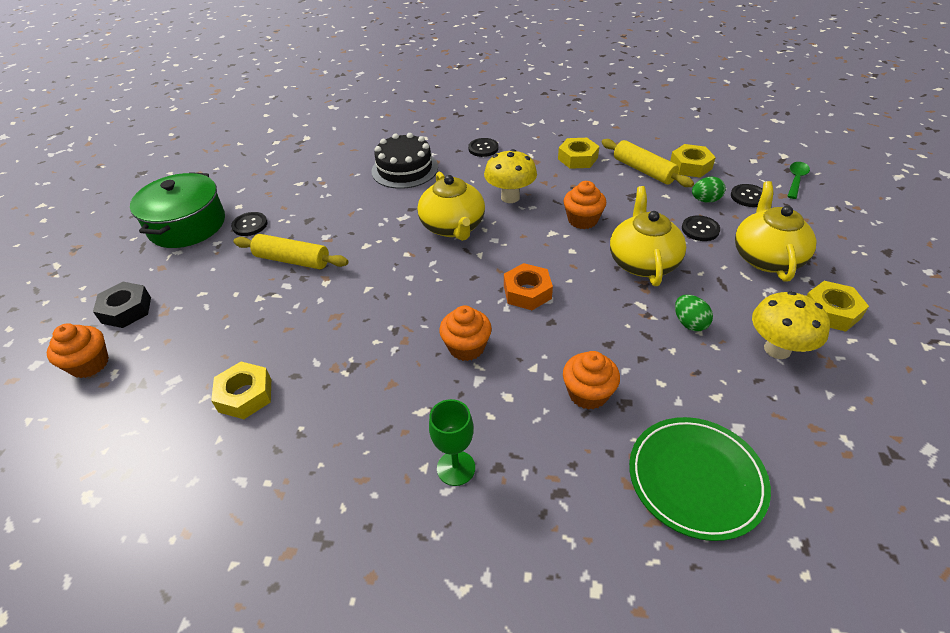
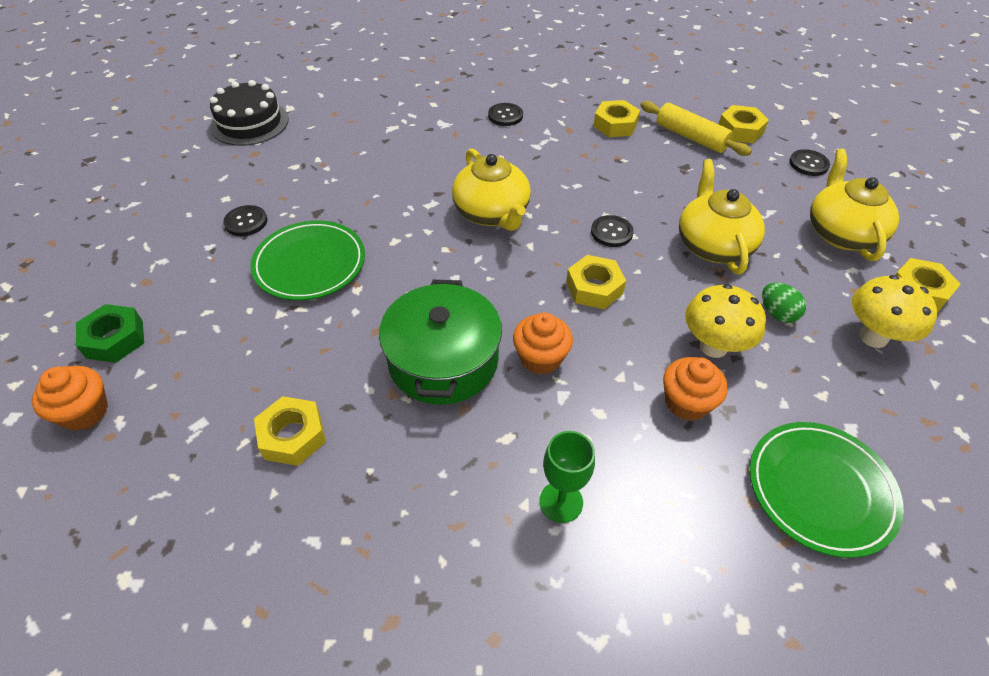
camera: 10 degrees left, 5 degrees up
black nut [93,282,151,328] -> green nut [76,304,144,363]
green pot [130,172,225,248] -> green pot moved to [379,280,502,405]
yellow rolling pin [233,234,348,269] -> green plate [250,220,365,300]
black cake [372,133,438,189] -> black cake moved to [210,80,289,146]
yellow mushroom [484,149,537,203] -> yellow mushroom moved to [685,284,766,358]
orange nut [504,263,553,310] -> yellow nut [566,255,626,309]
orange cupcake [564,181,606,229] -> none
black button [682,215,720,241] -> black button moved to [591,215,634,247]
green egg [692,177,726,203] -> none
green spoon [787,162,810,199] -> none

